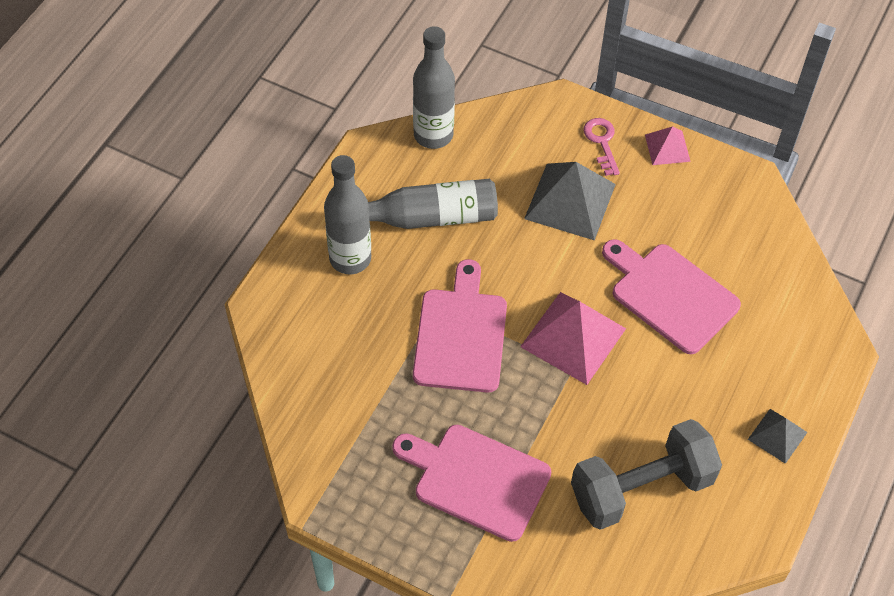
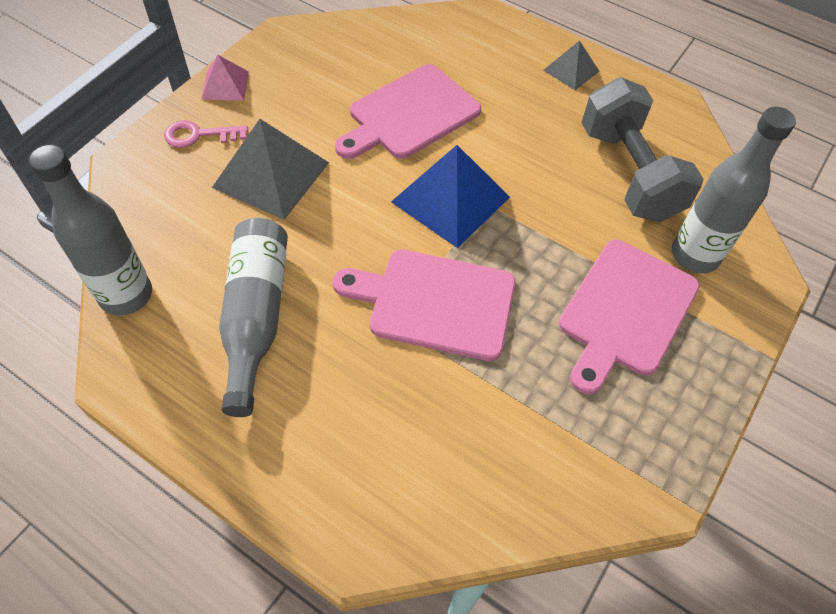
camera: 85 degrees left, 0 degrees up
grey bottle [324,155,371,274] -> grey bottle moved to [672,107,796,273]
pink pyramid [520,292,626,385] -> blue pyramid [391,145,510,248]

